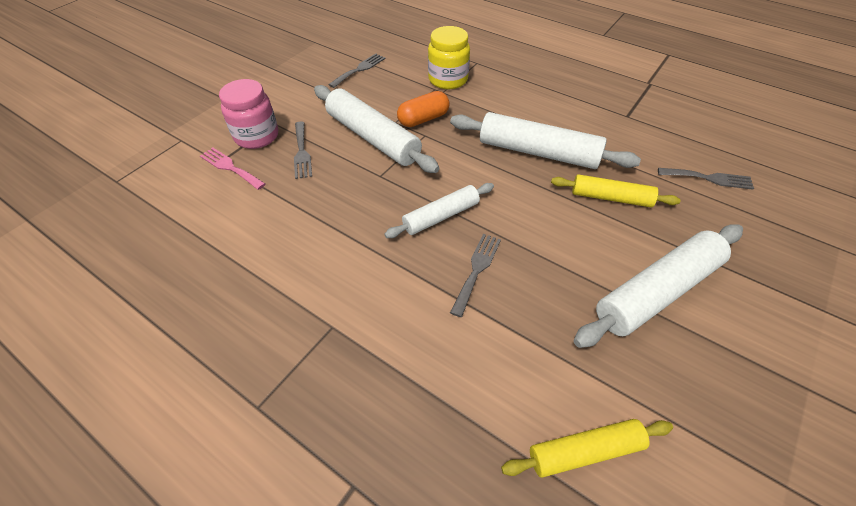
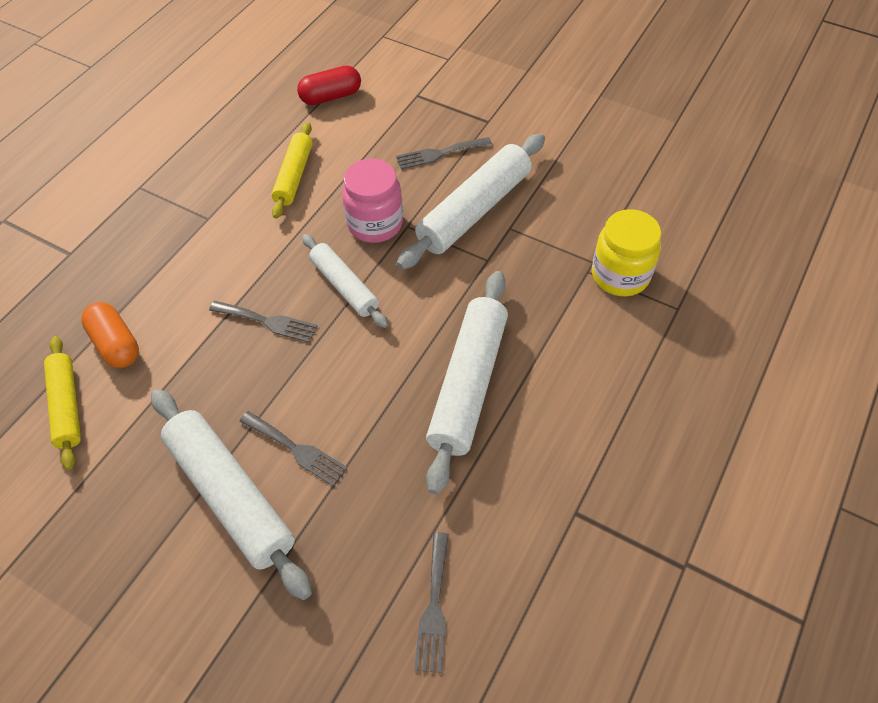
camera: 85 degrees right, 5 degrees up
pink fork [200,148,265,190] -> none
pink jar [219,79,278,149] -> pink jar moved to [342,159,403,243]
grey fork [328,53,385,88] -> grey fork moved to [239,411,347,486]
orange capsule [397,91,450,127] -> orange capsule moved to [81,302,139,368]
yellow rolling pin [551,174,681,207] -> yellow rolling pin moved to [271,122,313,219]
none -> red capsule [297,66,361,105]

